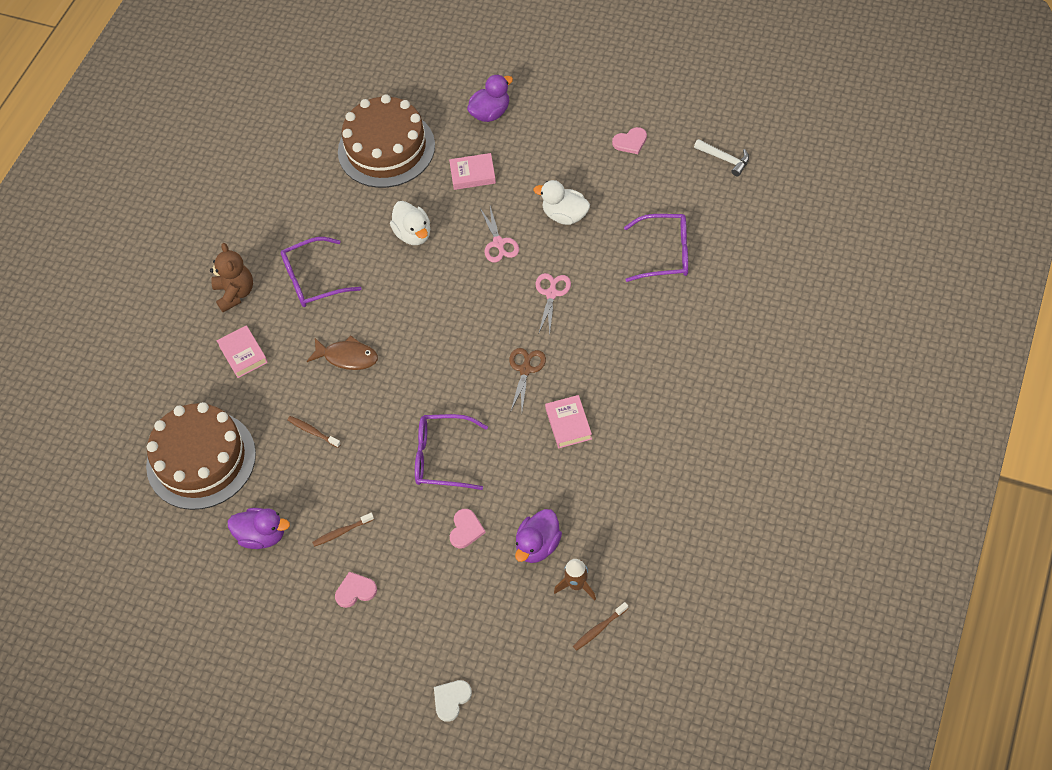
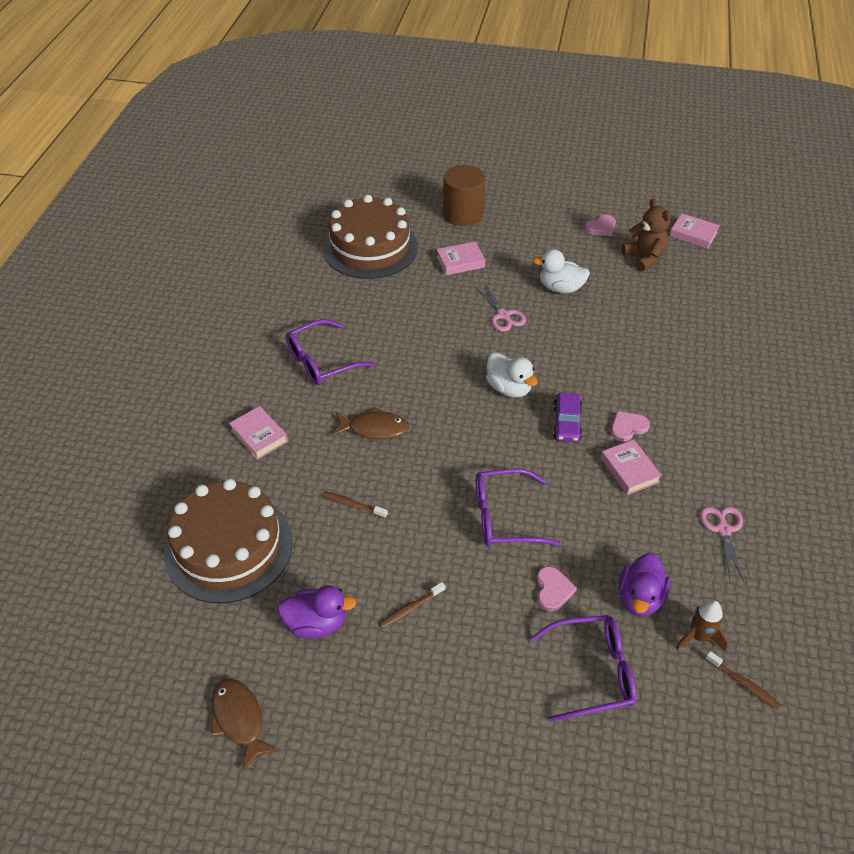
camera: 15 degrees left, 10 degrees down
brown teddy bear [210,243,253,312] -> brown teddy bear moved to [621,199,671,271]
pink heart [335,572,377,608] -> pink heart moved to [611,411,650,442]
white duck [390,201,430,245] -> white duck moved to [486,352,538,398]
white heart [434,680,472,722] -> none
purple duck [467,74,513,122] -> brown cylinder [443,165,485,226]
brown scissors [509,348,546,413] -> purple car [553,393,582,442]
pink scissors [536,273,571,334] -> pink scissors moved to [700,506,744,581]
brown toothbrush [573,602,628,651] -> brown toothbrush turned 90 degrees counterclockwise [705,651,781,710]
purple glasses [624,214,688,282] -> purple glasses moved to [530,615,636,722]
white hammer [694,139,749,177] -> pink book [670,213,720,249]
none -> brown fish [211,679,279,771]

